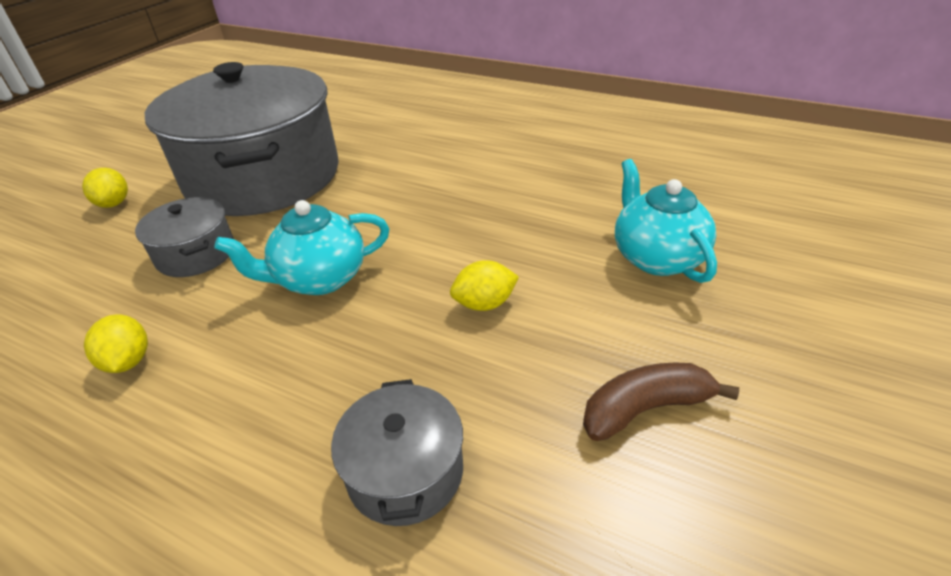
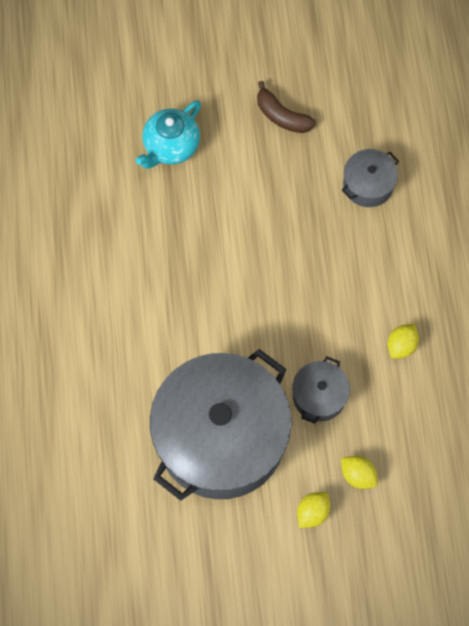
camera: 125 degrees left, 30 degrees up
turquoise teapot [214,200,389,295] -> none
yellow lemon [450,260,519,311] -> yellow lemon moved to [341,456,378,489]

